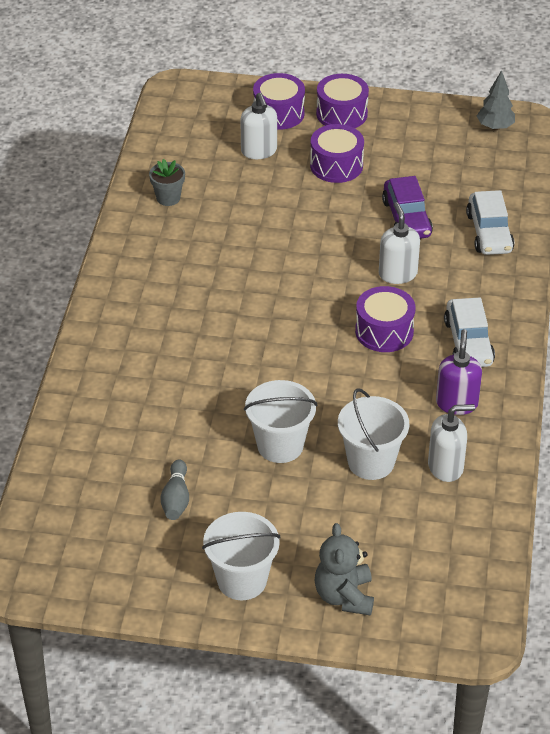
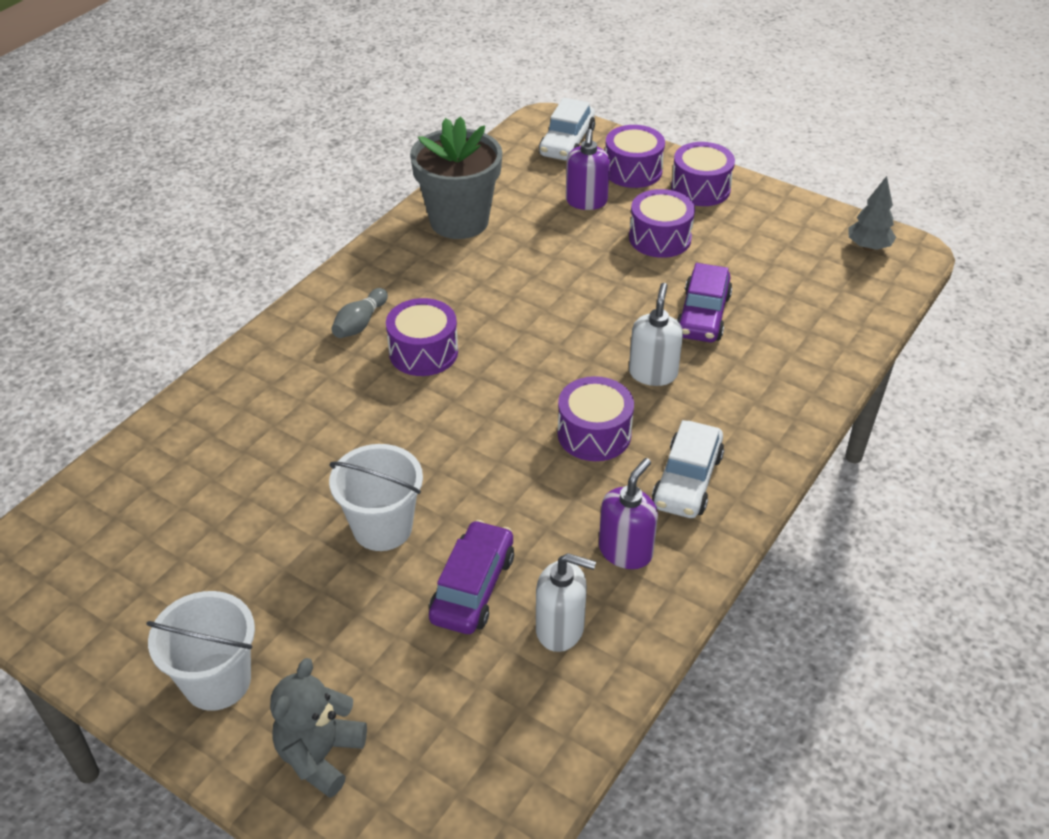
camera: 25 degrees right, 0 degrees up
grey flower pot [149,159,185,206] -> grey flower pot [410,116,502,239], size x2.18
grey bowling pin [160,460,189,520] -> grey bowling pin moved to [331,288,388,338]
white soap dispenser [240,92,277,159] -> purple soap dispenser [566,129,610,210]
white bucket [338,388,409,480] -> purple car [429,520,514,634]
white car [466,190,514,255] -> white car moved to [539,98,595,160]
none -> purple drum [386,298,458,376]

